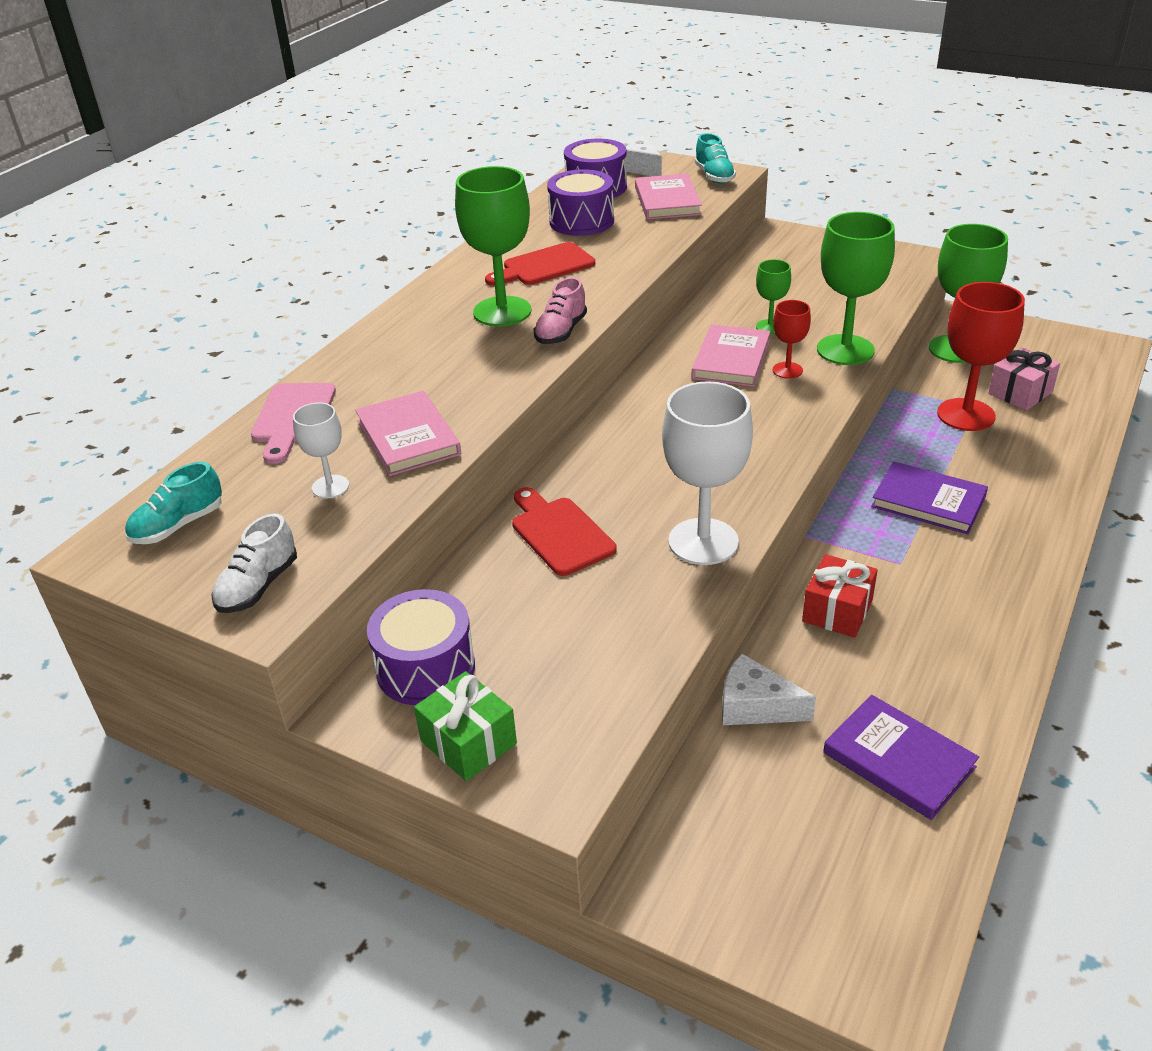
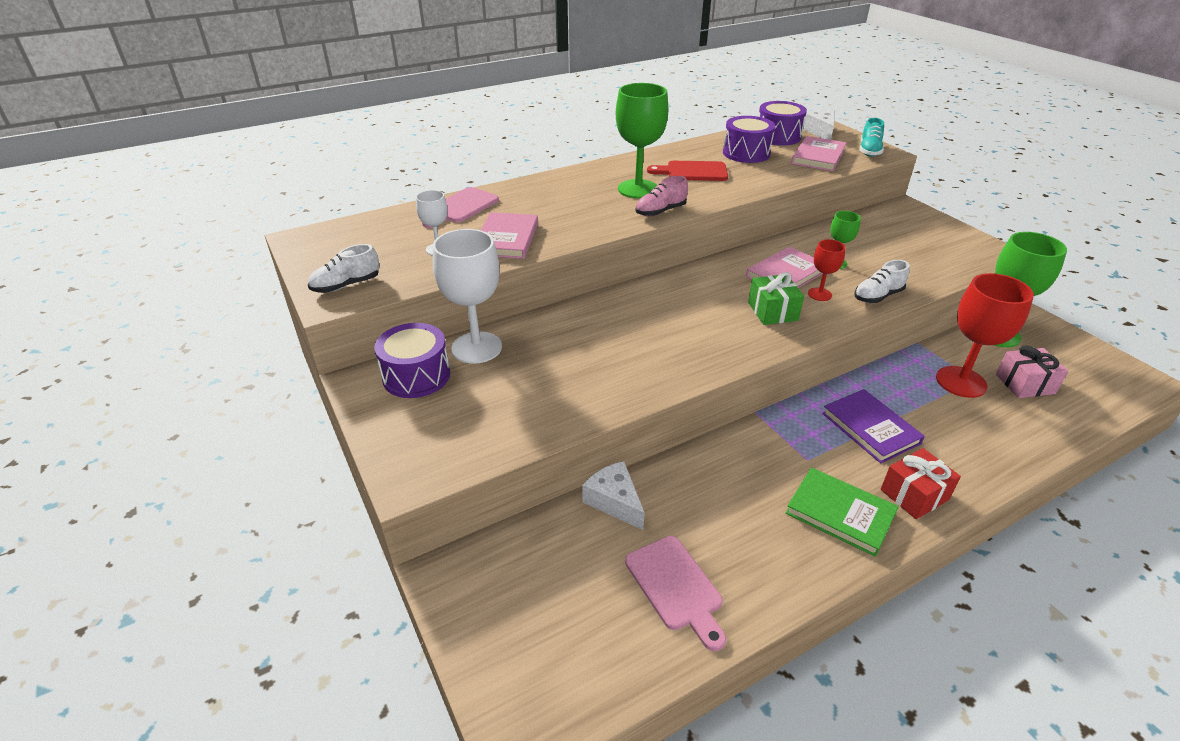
camera: 30 degrees right, 0 degrees up
turquoise shoe [125,462,222,544] -> none
green gift [414,671,517,781] -> green gift moved to [748,272,804,325]
red cutting board [512,487,616,576] -> none
white goblet [662,381,753,565] -> white goblet moved to [433,229,502,364]
red gift [802,554,878,638] -> red gift moved to [881,448,961,519]
green goblet [817,212,895,365] -> white shoe [854,260,910,303]
purple book [823,695,979,820] -> pink cutting board [625,536,726,651]
none -> green book [786,468,899,557]

